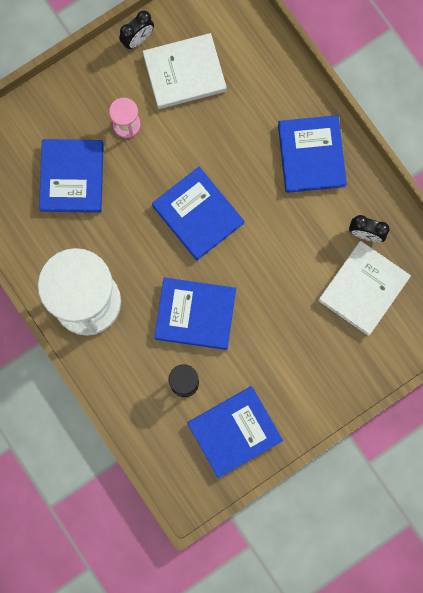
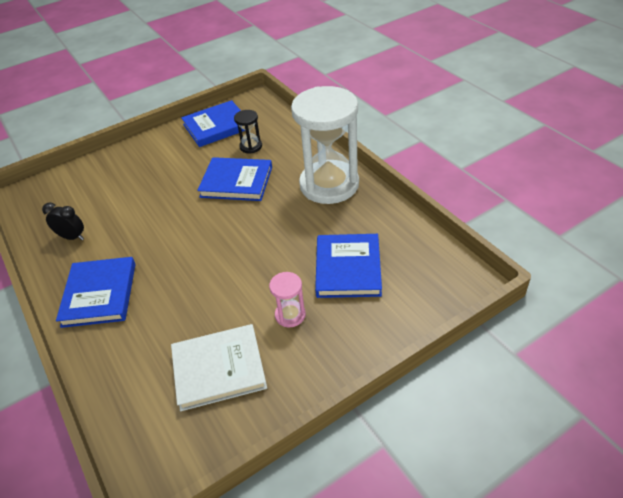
camera: 175 degrees left, 35 degrees down
black clock [119,11,154,49] -> none
blue book [152,167,244,260] -> none
white book [318,241,411,336] -> none

